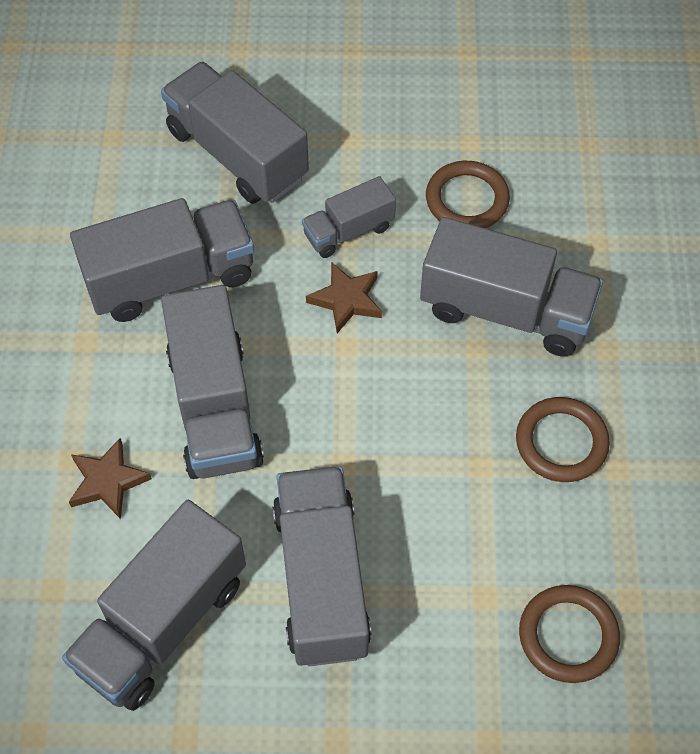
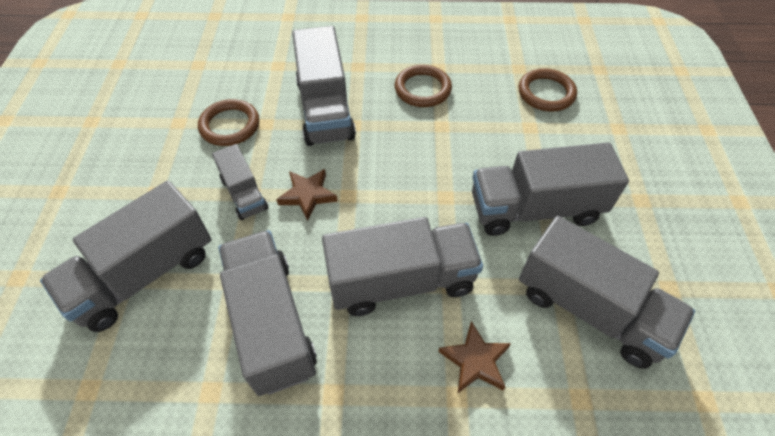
camera: 90 degrees left, 5 degrees down
grey truck [420,217,603,357] -> grey truck turned 150 degrees clockwise [292,26,356,146]

